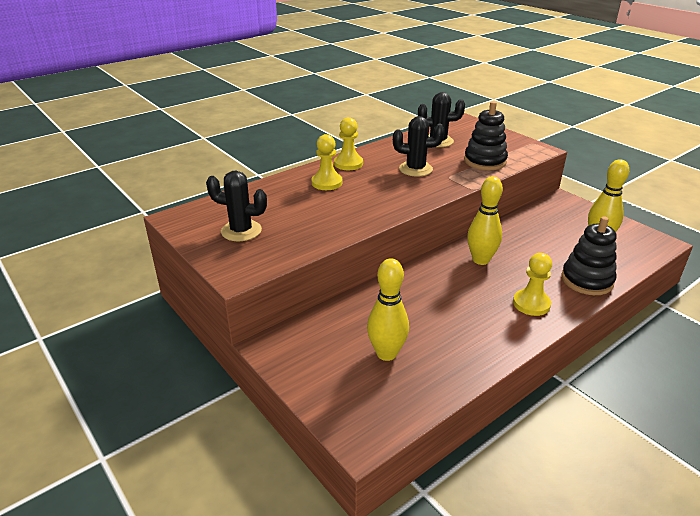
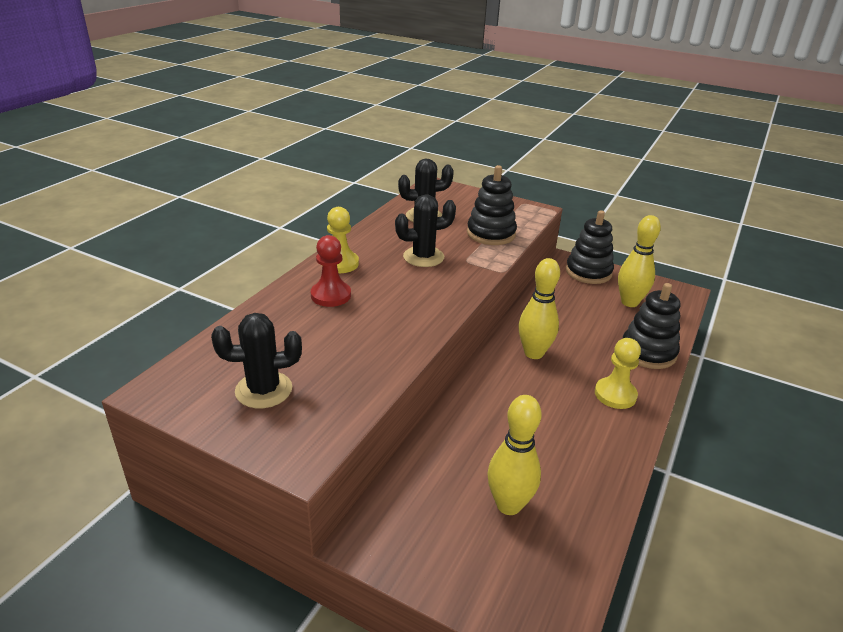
camera: 25 degrees left, 0 degrees up
yellow pawn [312,134,342,190] -> red pawn [311,235,351,307]
none -> black stacking toy [566,210,614,284]

